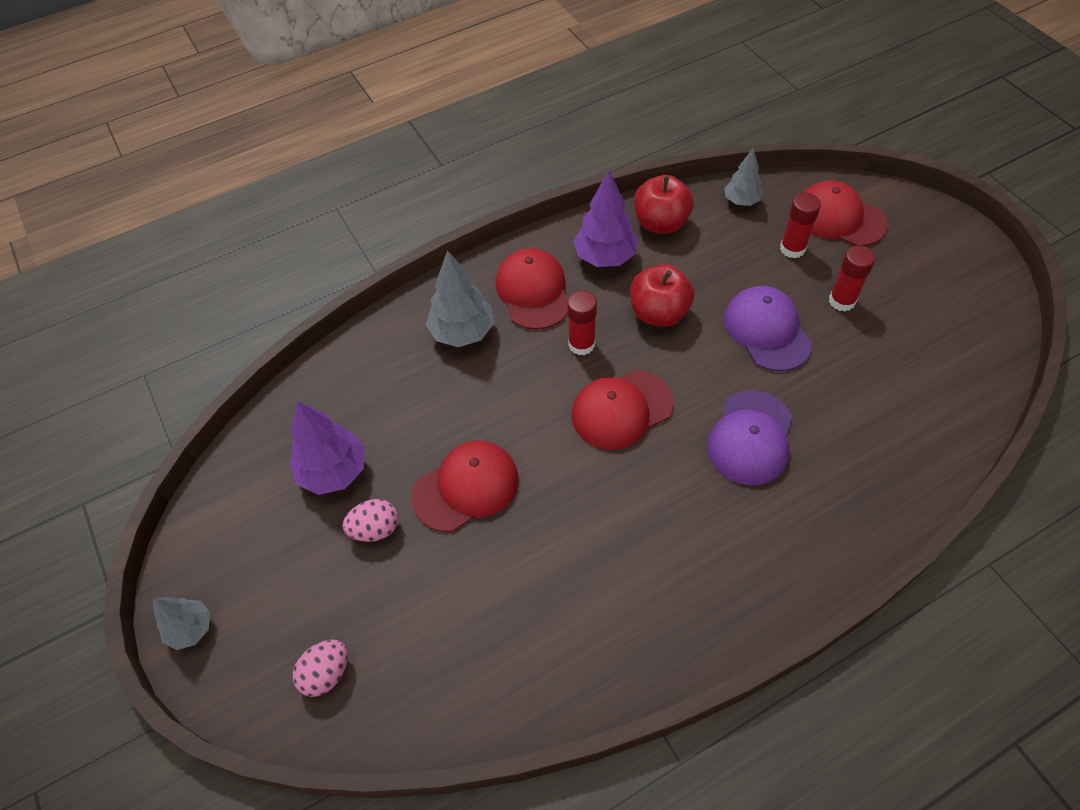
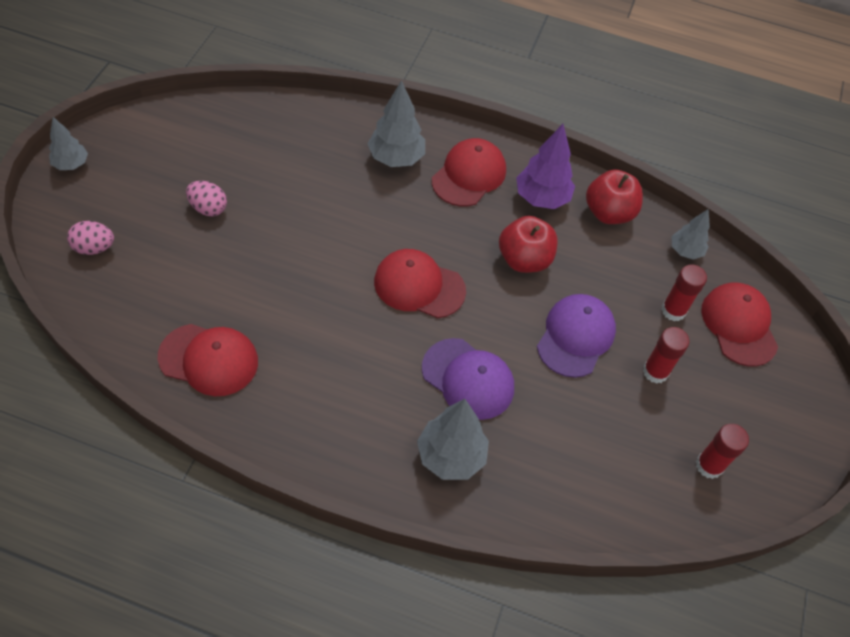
camera: 40 degrees right, 0 degrees up
purple tree [290,401,365,495] -> none
red cap [411,441,519,532] -> red cap moved to [158,324,258,396]
red glue stick [567,290,597,355] -> red glue stick moved to [696,424,749,479]
purple cap [707,390,792,485] -> purple cap turned 120 degrees counterclockwise [422,338,514,420]
none -> grey tree [417,399,489,480]

